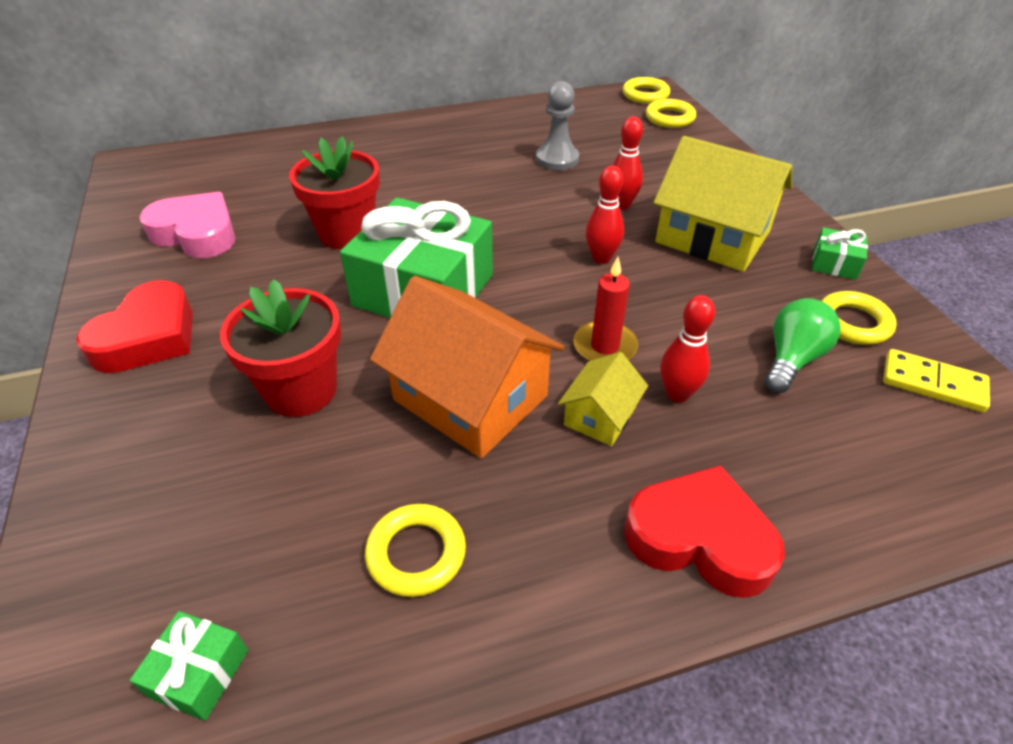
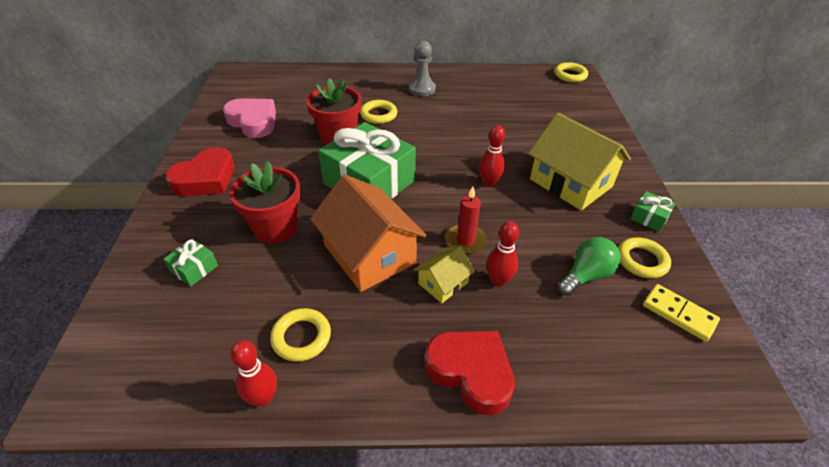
camera: 15 degrees right, 0 degrees up
green gift [130,611,248,721] -> green gift moved to [164,239,218,287]
grey pawn [536,81,579,170] -> grey pawn moved to [409,41,436,96]
red bowling pin [612,117,643,210] -> red bowling pin moved to [230,340,277,407]
yellow ring [646,99,696,128] -> yellow ring moved to [360,100,397,124]

